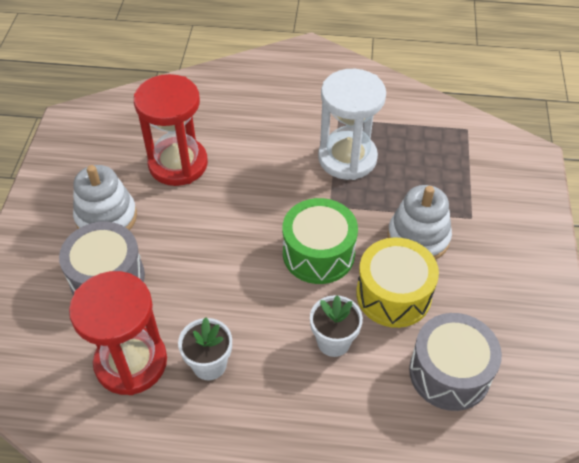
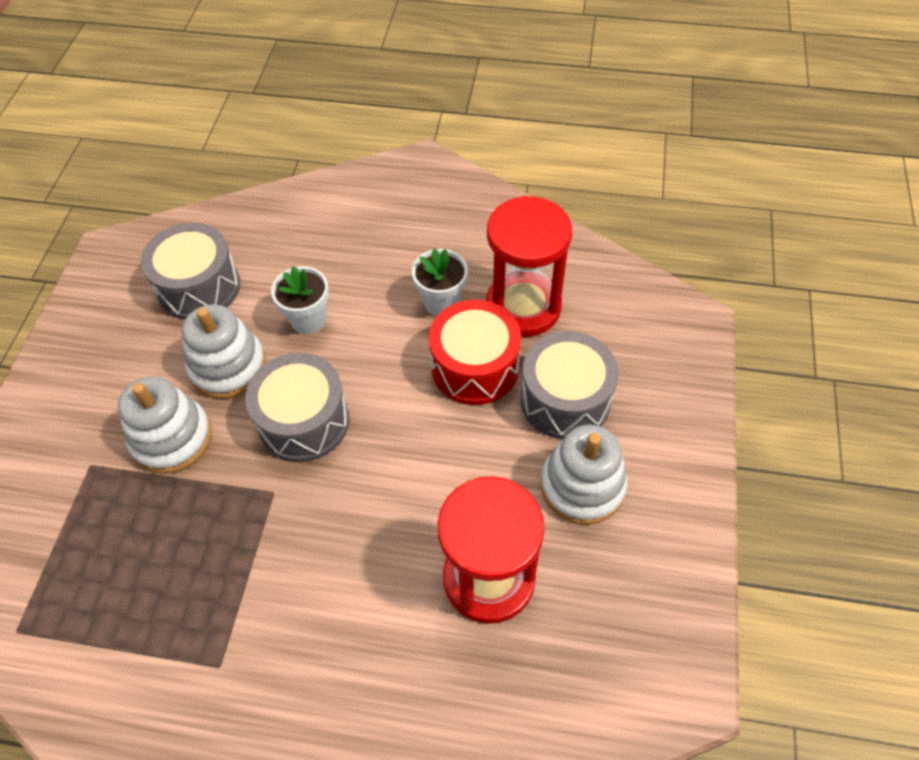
camera: 175 degrees left, 5 degrees up
green drum [283,198,358,284] -> grey drum [245,353,349,462]
white hourglass [318,69,386,180] -> none
yellow drum [356,238,439,328] -> white stacking toy [182,304,266,399]
none -> red drum [429,300,521,405]

